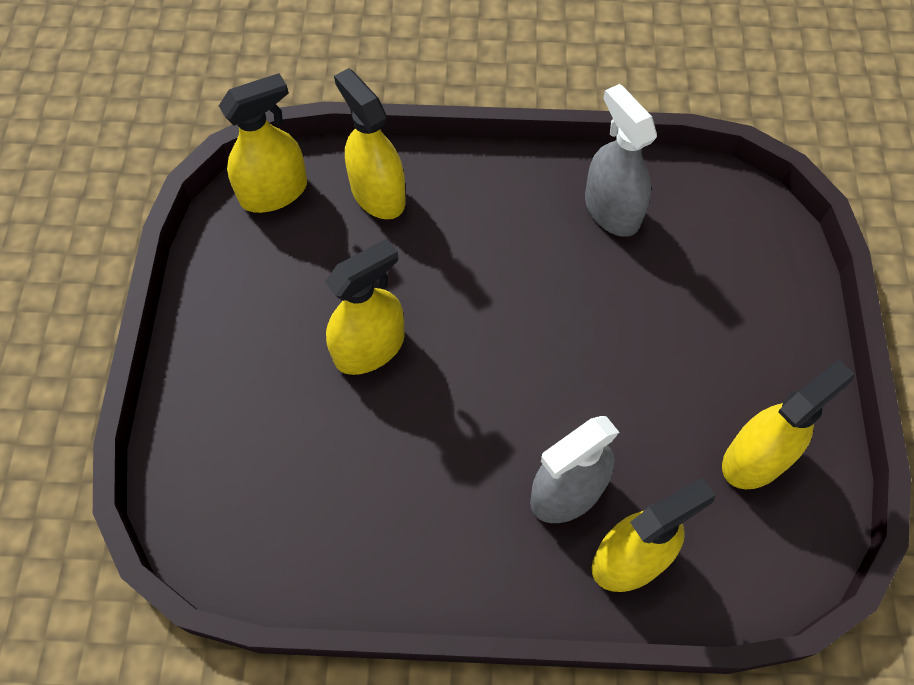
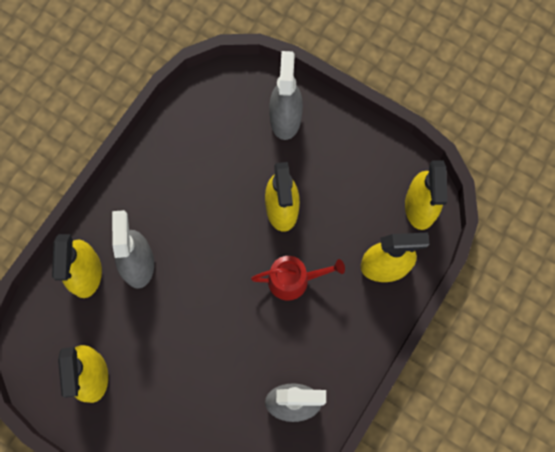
camera: 120 degrees right, 10 degrees up
none -> red watering can [251,256,345,300]
none -> grey spray bottle [269,51,303,140]

